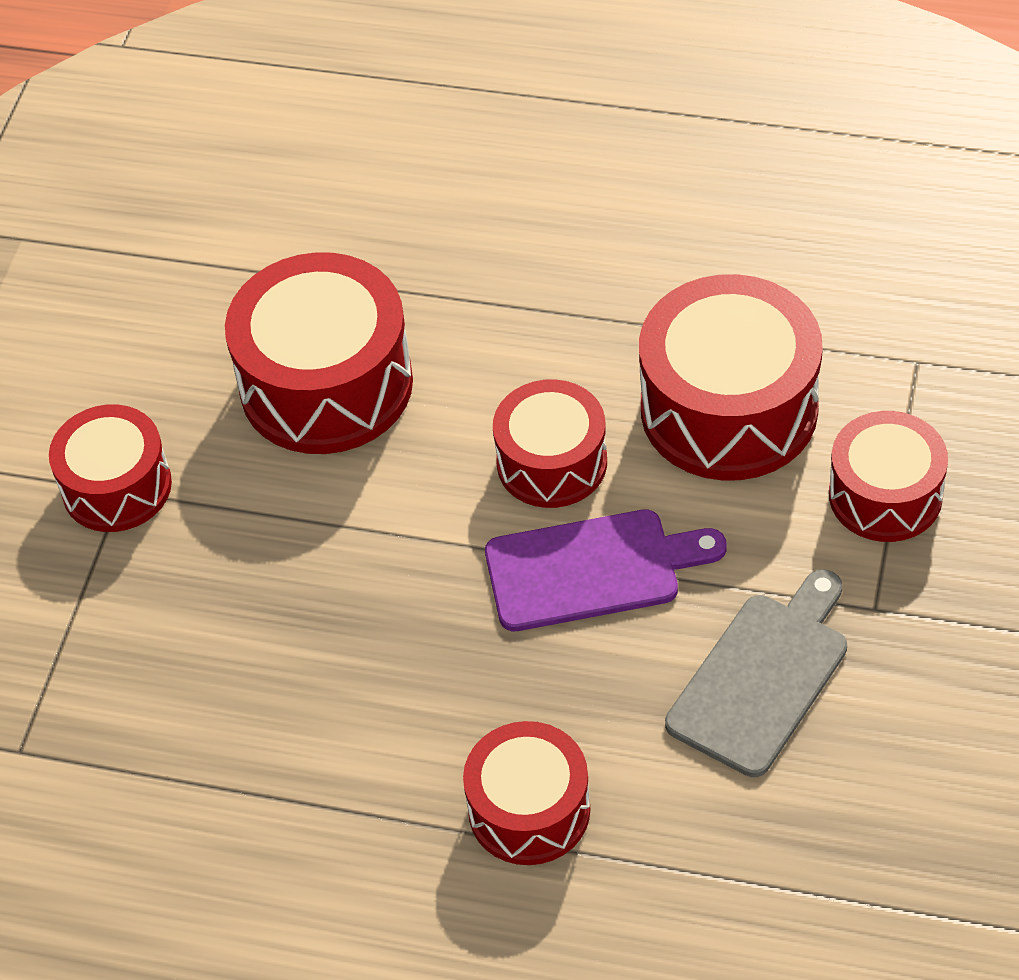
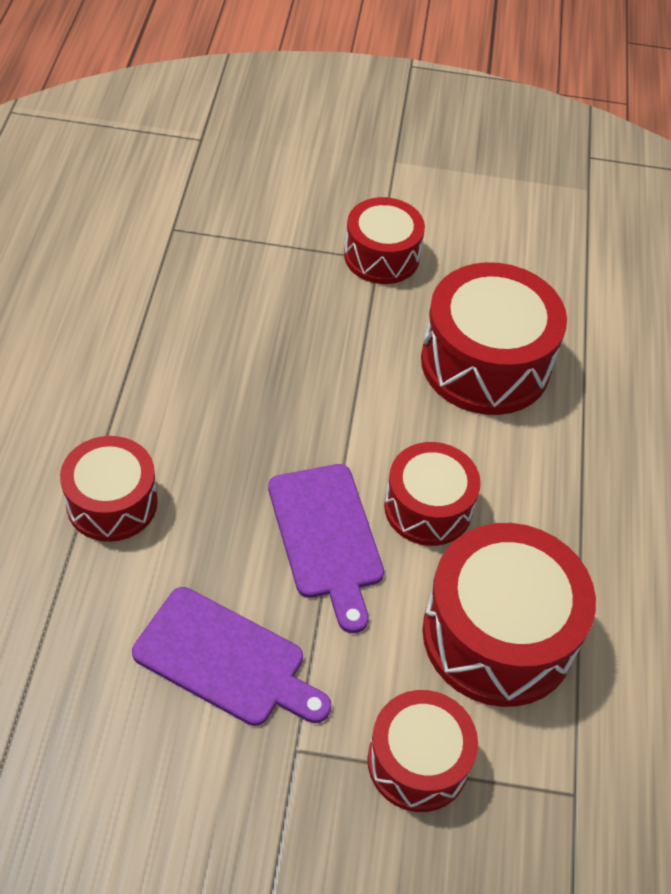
camera: 75 degrees right, 0 degrees up
grey cutting board [665,569,847,777] -> purple cutting board [132,587,331,726]

